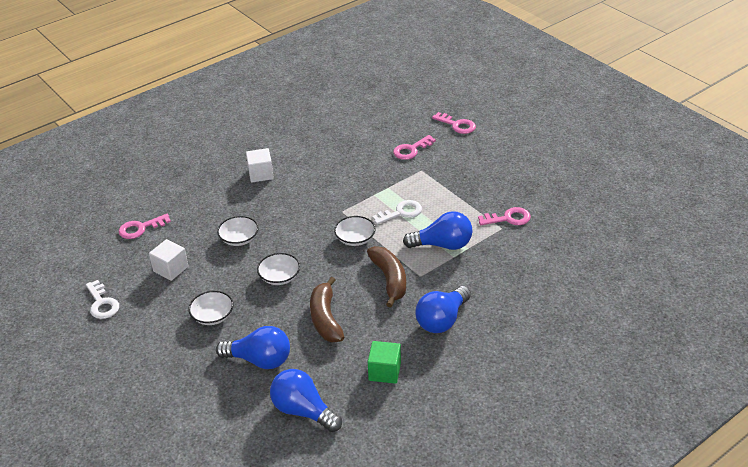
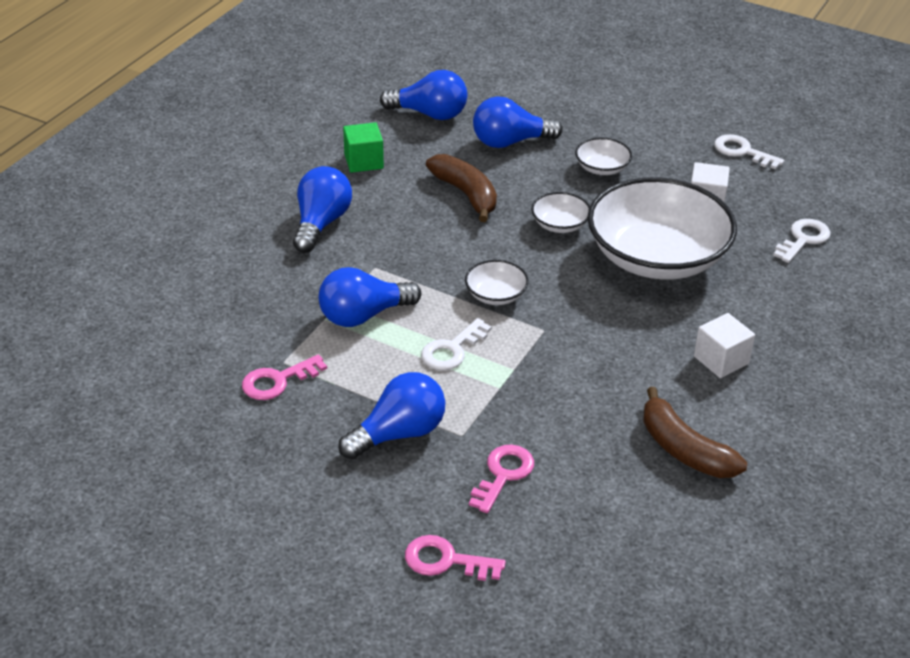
camera: 155 degrees right, 0 degrees up
pink key [119,214,171,239] -> white key [773,219,831,263]
white bowl [217,216,259,246] -> white bowl [587,177,737,280], size x2.39
brown banana [367,246,406,307] -> brown banana moved to [644,387,747,478]
none -> blue light bulb [338,372,445,460]

